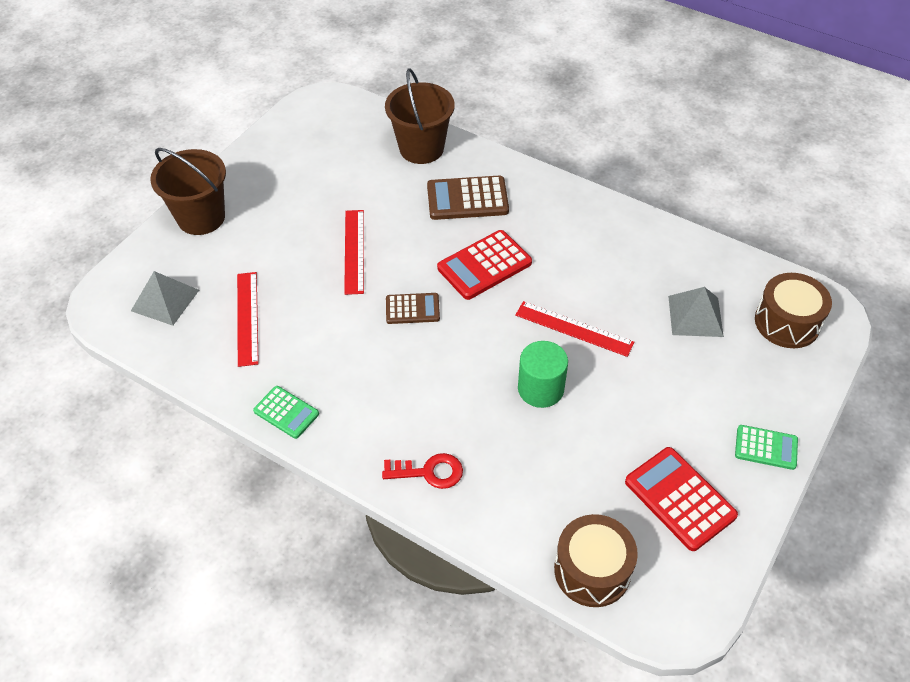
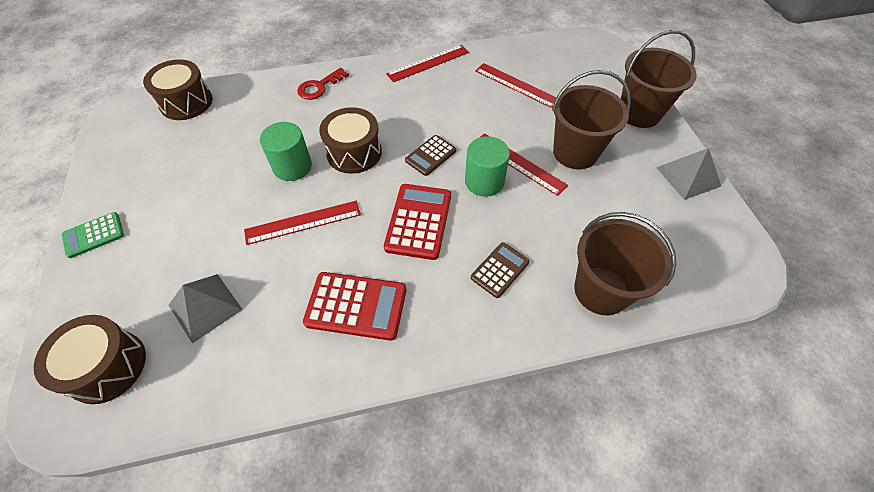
camera: 135 degrees right, 5 degrees up
grey pyramid [131,271,199,326] -> grey pyramid moved to [656,148,721,200]
green calculator [253,386,319,439] -> red ruler [386,45,469,82]
brown calculator [427,176,509,220] -> brown calculator [471,242,530,298], size x0.62
red calculator [625,447,738,551] -> red calculator moved to [303,272,406,341]
none -> brown drum [319,107,382,174]
none -> green cylinder [465,136,510,197]
none -> brown bucket [552,70,631,169]

